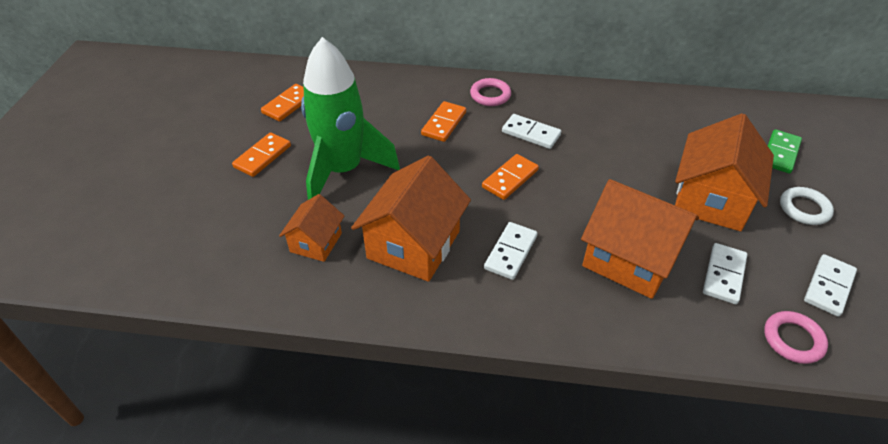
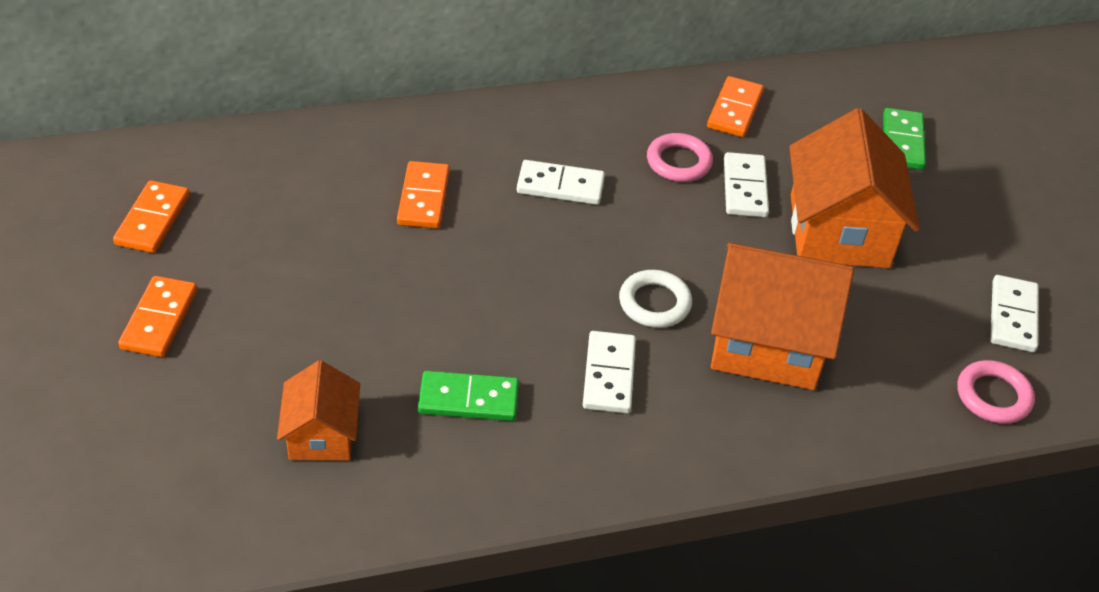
camera: 25 degrees left, 0 degrees up
green rocket [301,37,400,200] -> none
orange house [351,156,471,282] -> green domino [418,371,519,421]
pink ring [470,78,511,106] -> pink ring moved to [647,133,713,182]
orange domino [482,154,539,200] -> orange domino moved to [707,76,764,137]
white domino [703,243,747,304] -> white domino moved to [724,152,769,217]
white ring [780,187,834,225] -> white ring moved to [619,270,692,328]

